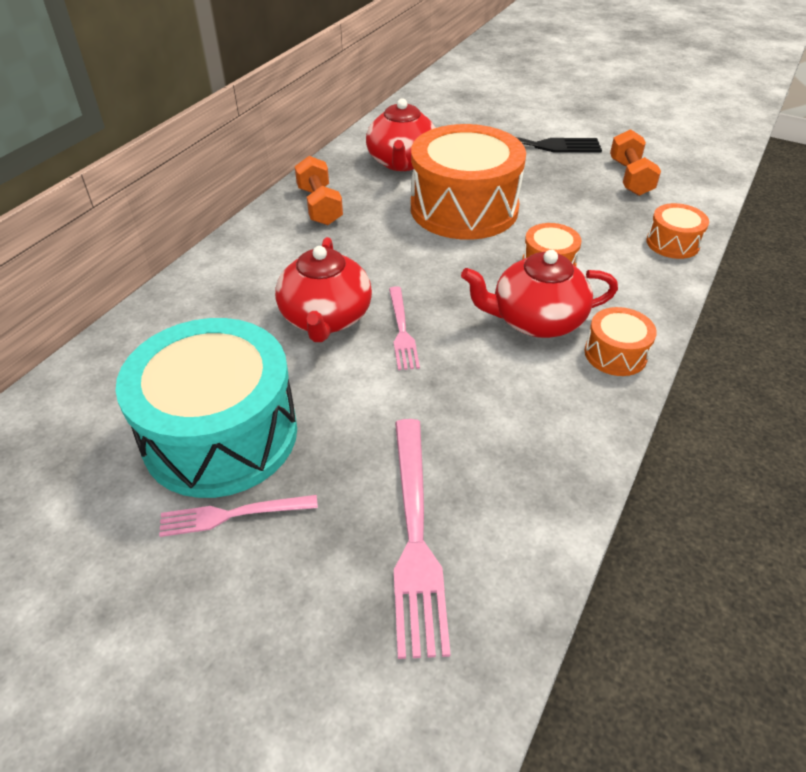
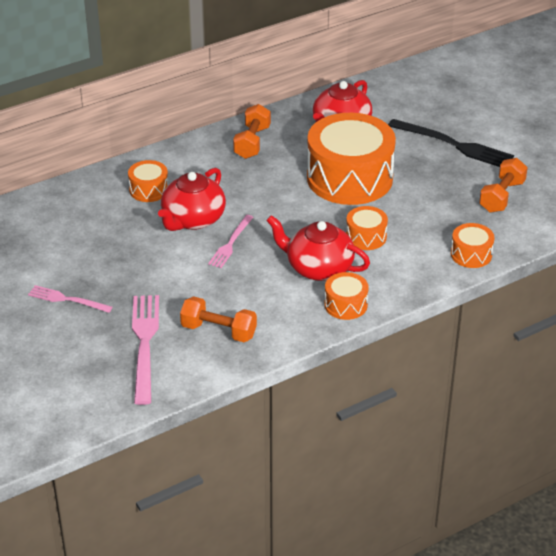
camera: 30 degrees right, 5 degrees down
turquoise drum [116,318,297,498] -> none
pink fork [394,419,451,659] -> pink fork turned 150 degrees clockwise [132,295,159,405]
none -> orange drum [128,160,168,202]
none -> orange dumbbell [180,296,257,342]

